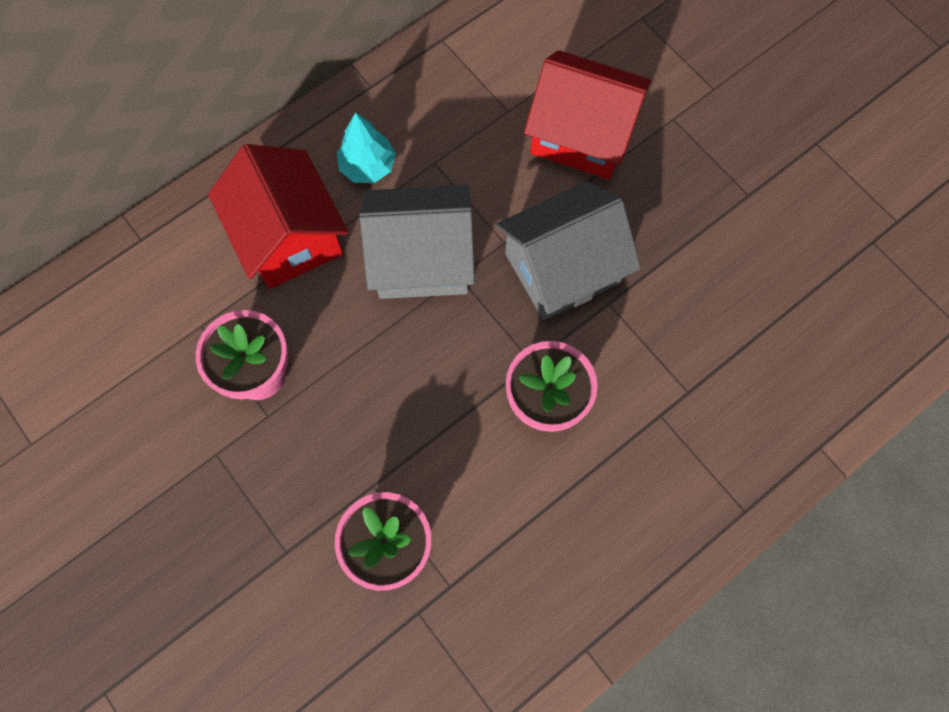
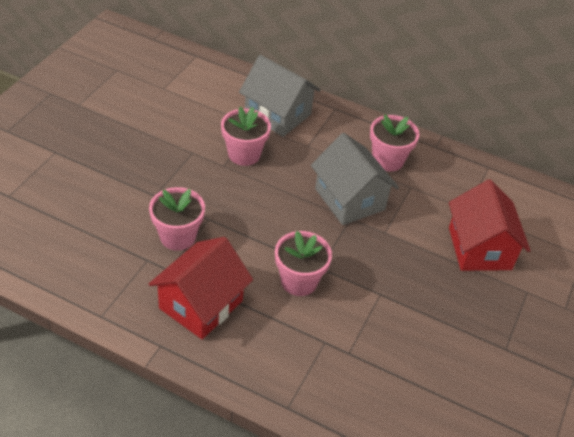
camera: 60 degrees right, 25 degrees down
red house [208,144,348,289] -> red house moved to [149,237,253,339]
turquoise tree [337,112,396,183] -> pink flower pot [370,114,419,171]
grey house [496,181,641,320] -> grey house moved to [239,55,321,137]

